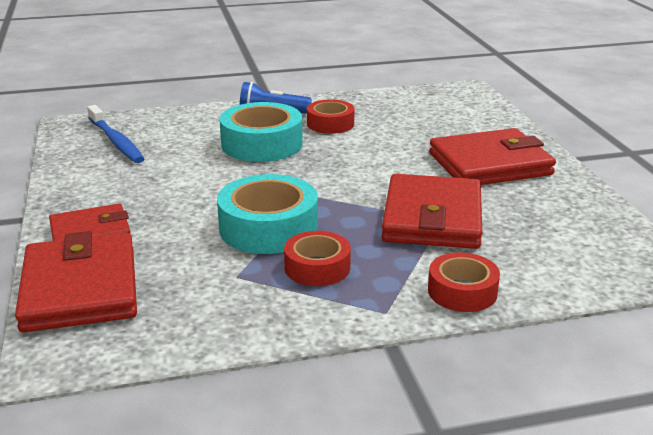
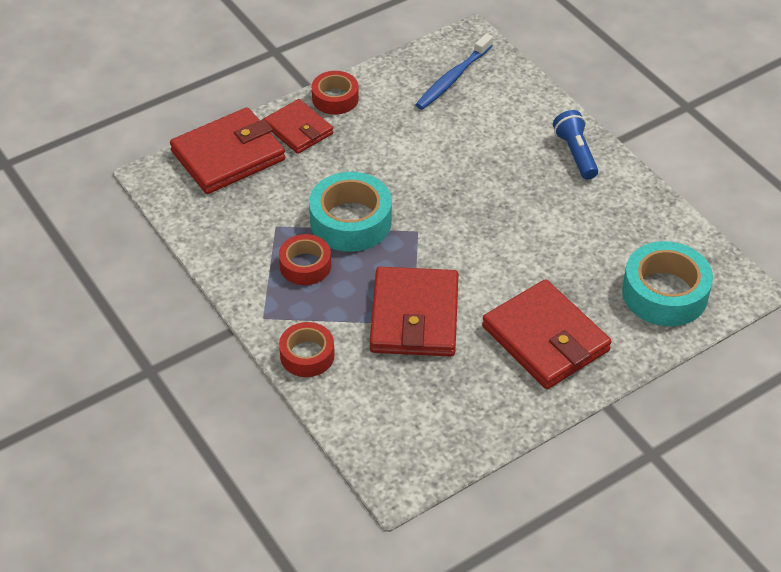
camera: 70 degrees right, 20 degrees up
turquoise tape [220,102,303,162] -> turquoise tape moved to [622,241,713,326]
red tape [307,99,354,134] -> red tape moved to [312,71,359,115]
red wallet [381,174,482,249] -> red wallet turned 75 degrees counterclockwise [370,267,459,356]

